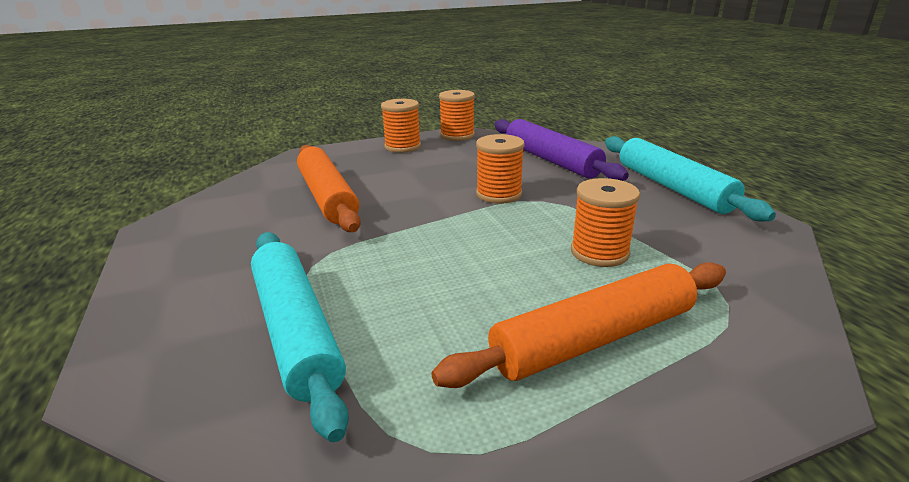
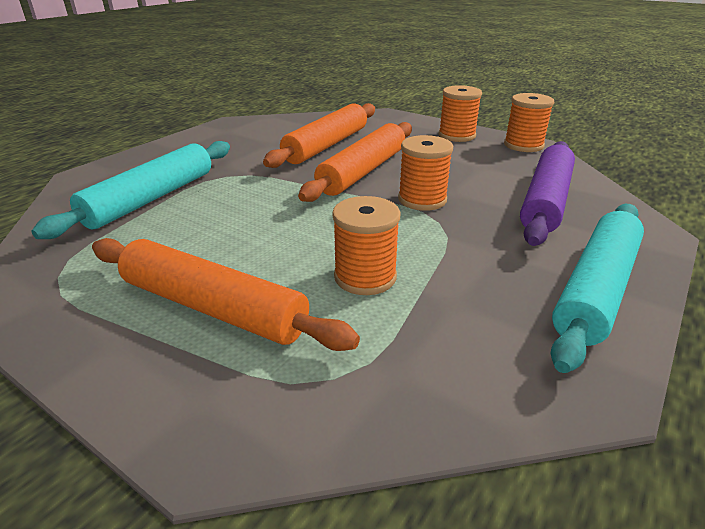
camera: 55 degrees right, 5 degrees up
none -> orange rolling pin [298,122,412,202]

